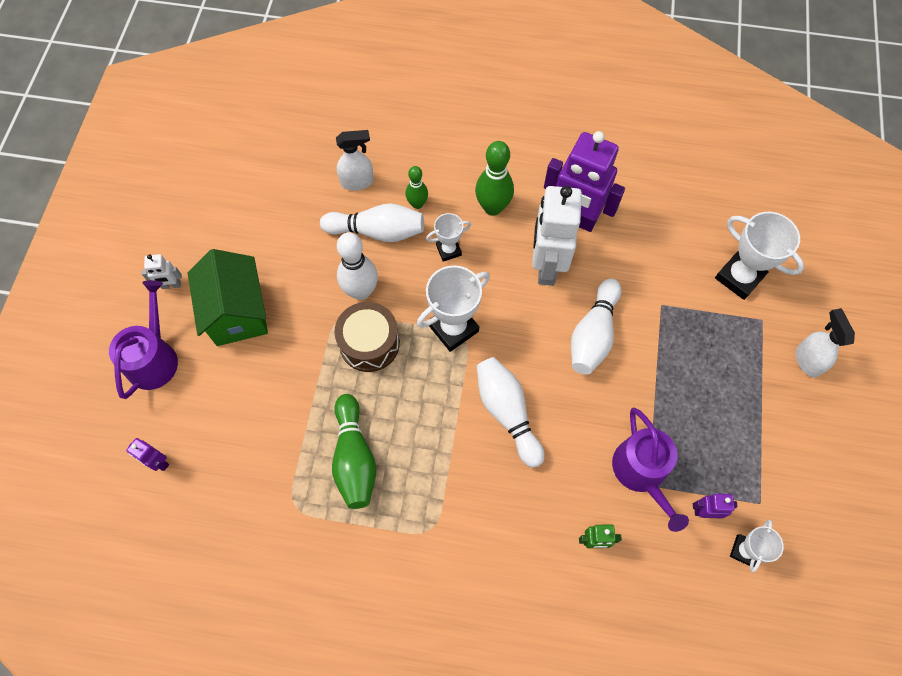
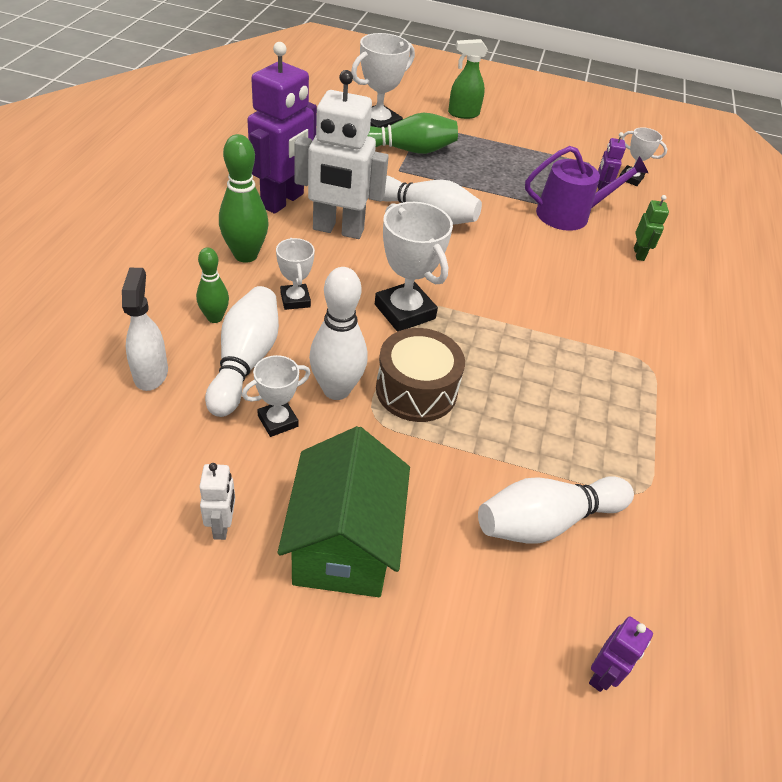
camera: 90 degrees left, 20 degrees down
purple watering can [109,280,178,399] -> none
white robot [142,254,182,289] -> white robot moved to [199,463,235,540]
green house [188,249,268,346] -> green house turned 75 degrees counterclockwise [277,426,410,597]
green bowling pin [332,394,376,509] -> green bowling pin moved to [368,113,458,154]
white bowling pin [476,357,545,468] -> white bowling pin moved to [478,476,634,544]
white spray bottle [796,308,855,377] -> green spray bottle [448,39,488,119]
none -> white trophy [242,355,310,437]

